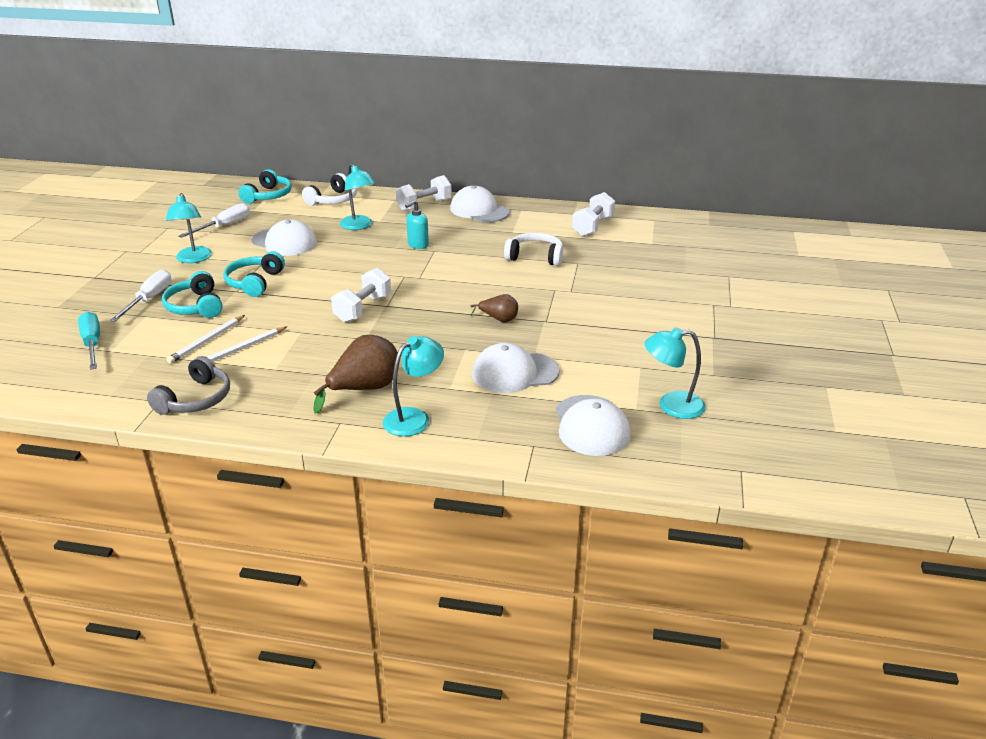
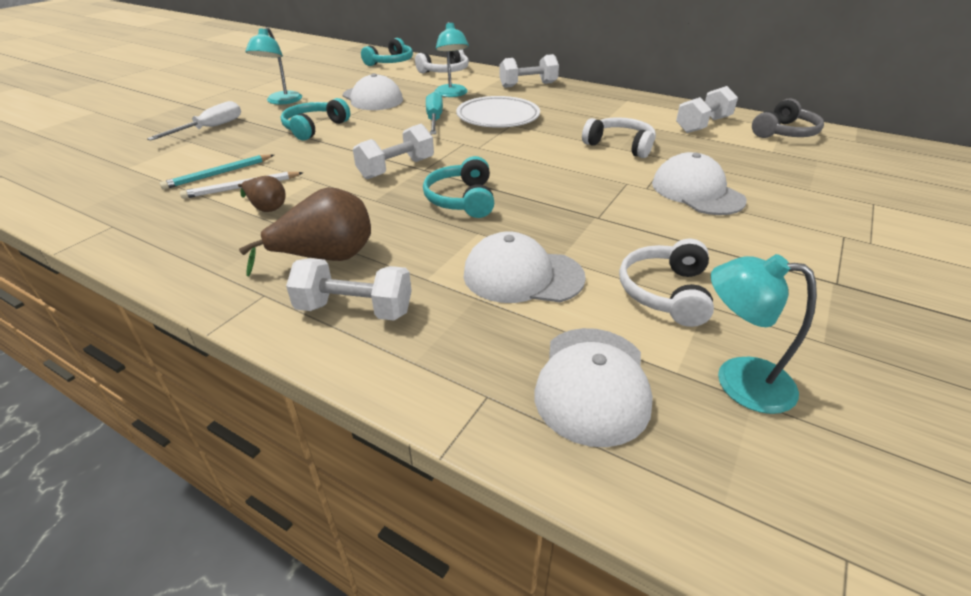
camera: 20 degrees right, 5 degrees up
turquoise screwdriver [78,312,100,370] -> turquoise screwdriver moved to [426,92,443,134]
grey headphones [147,356,230,415] -> grey headphones moved to [752,98,824,138]
turquoise headphones [162,271,222,318] -> turquoise headphones moved to [423,156,494,218]
white pencil [167,315,245,364] -> turquoise pencil [160,155,274,189]
white screwdriver [179,203,250,238] -> none
turquoise lamp [383,336,444,437] -> white dumbbell [286,258,412,321]
turquoise soap dispenser [405,200,429,249] -> white plate [456,96,540,128]
white cap [450,186,510,222] -> white cap moved to [652,152,747,215]
brown pear [471,294,518,322] -> brown pear moved to [238,176,286,212]
none -> white headphones [619,239,714,327]

